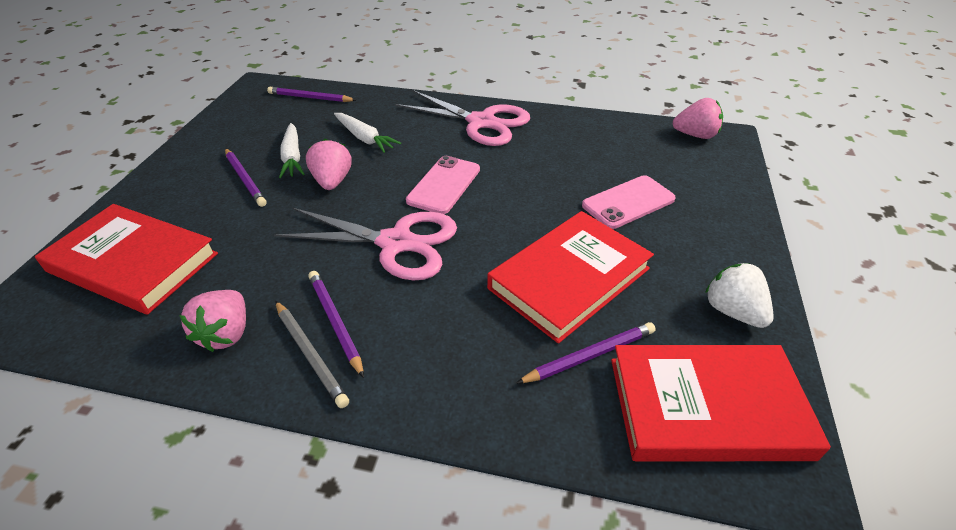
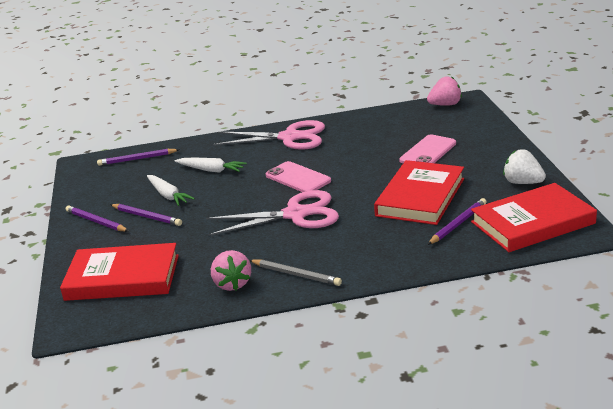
camera: 20 degrees left, 15 degrees down
pink strawberry [306,139,352,190] -> none
purple pencil [308,271,364,378] -> purple pencil moved to [66,206,129,232]
pink phone [406,156,480,214] -> pink phone turned 45 degrees counterclockwise [266,161,331,192]

